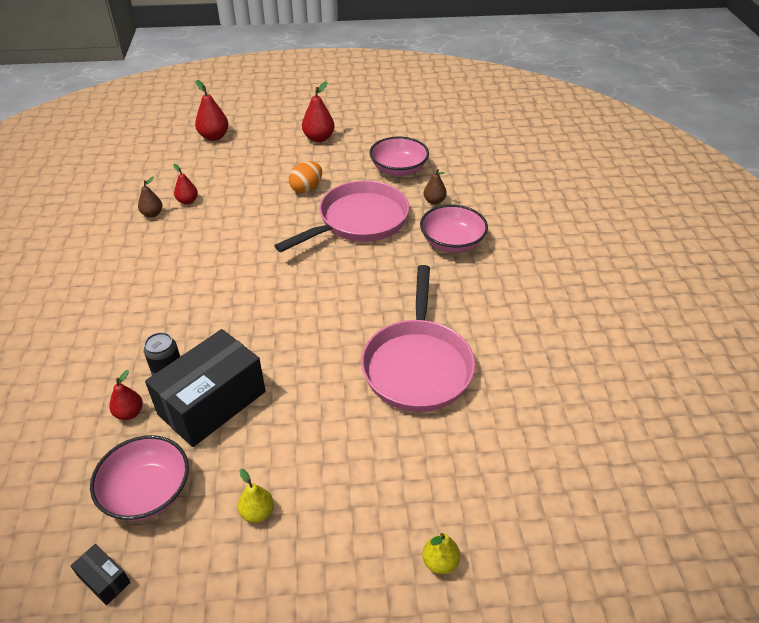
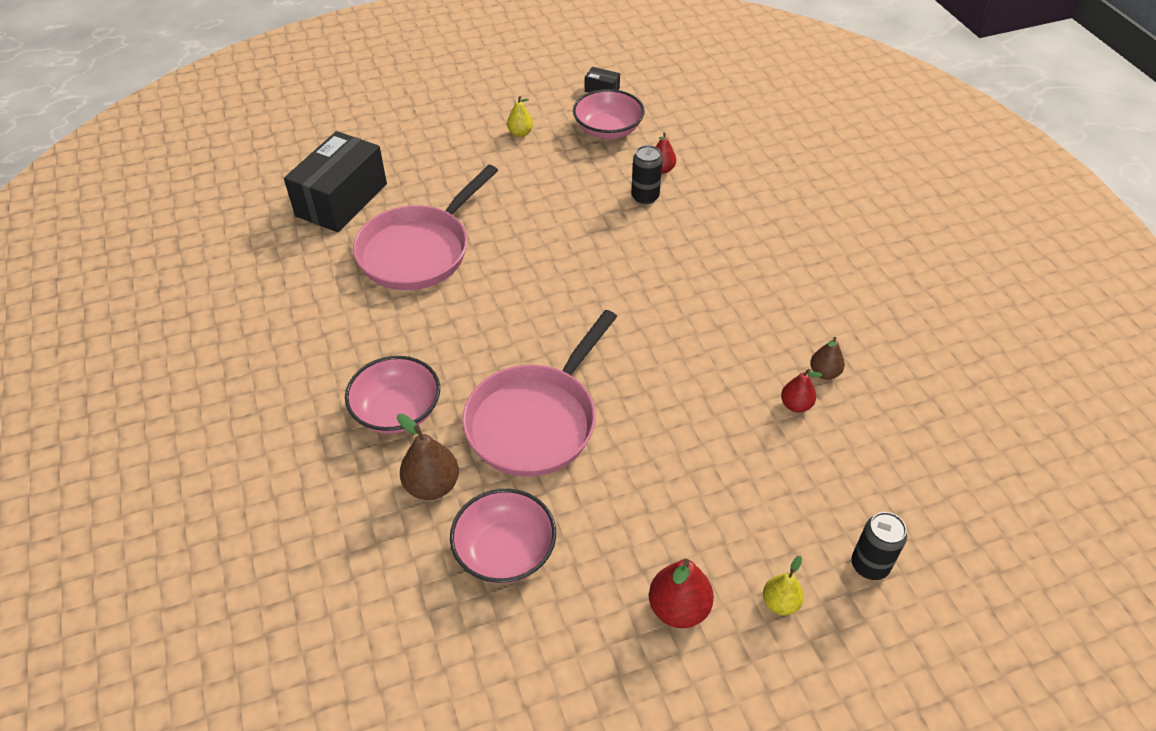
camera: 165 degrees right, 5 degrees up
black box [145,329,266,447] -> black box moved to [284,131,387,232]
red pear [195,80,229,141] -> black can [851,512,907,580]
orange egg [289,161,322,193] -> none
pink pan [361,265,475,412] -> pink pan turned 135 degrees counterclockwise [353,165,498,290]
yellow pear [423,533,460,574] -> yellow pear moved to [763,556,804,615]
brown pear [424,169,447,204] -> brown pear [397,414,459,500], size x1.58

